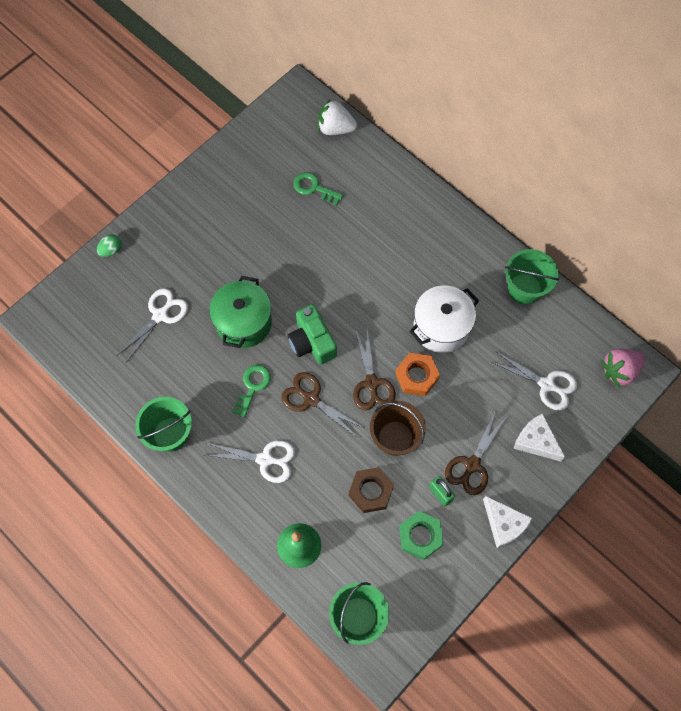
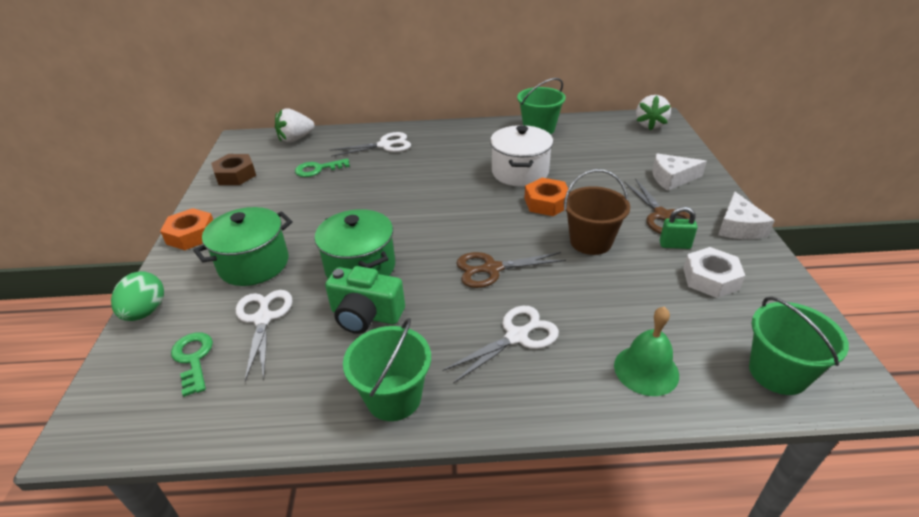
camera: 45 degrees left, 30 degrees down
green egg [97,234,122,257] -> green egg [111,271,164,321], size x1.55
green key [232,365,271,418] -> green key moved to [171,332,213,397]
green camera [288,304,337,365] -> green camera moved to [325,266,405,334]
brown nut [349,467,394,513] -> brown nut moved to [211,154,256,185]
brown scissors [353,329,396,410] -> none
green nut [399,511,444,560] -> white nut [683,247,745,298]
white cheese [483,496,533,548] -> white cheese turned 90 degrees clockwise [718,192,775,239]
white scissors [490,352,577,410] -> white scissors moved to [330,132,411,157]
pink strawberry [601,349,645,388] -> white strawberry [636,95,671,131]
none -> orange nut [160,208,213,250]
none -> green pot [193,207,292,286]

